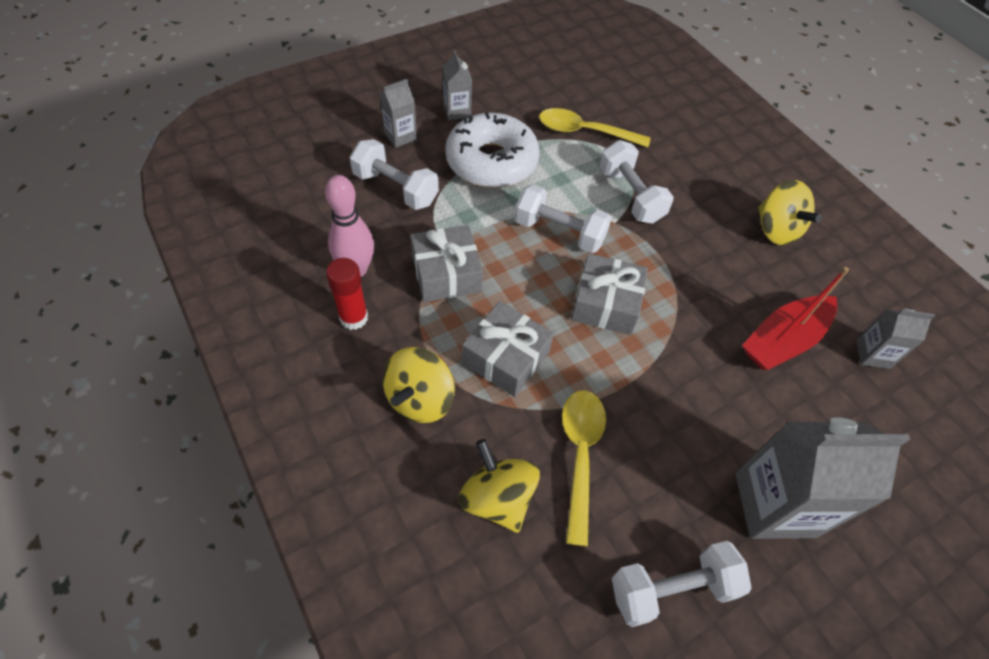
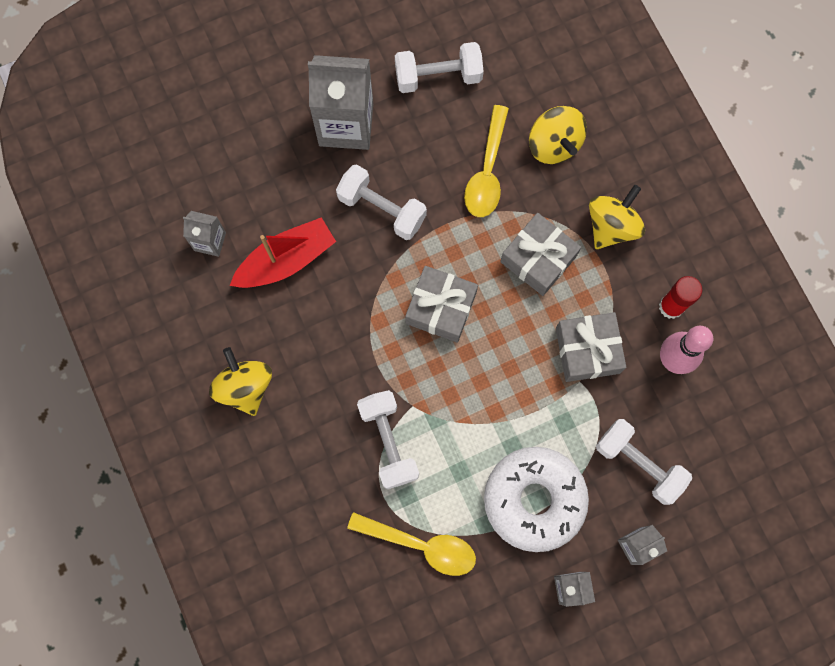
camera: 170 degrees left, 20 degrees up
white dumbbell [514,184,612,253] -> white dumbbell moved to [336,164,427,240]

